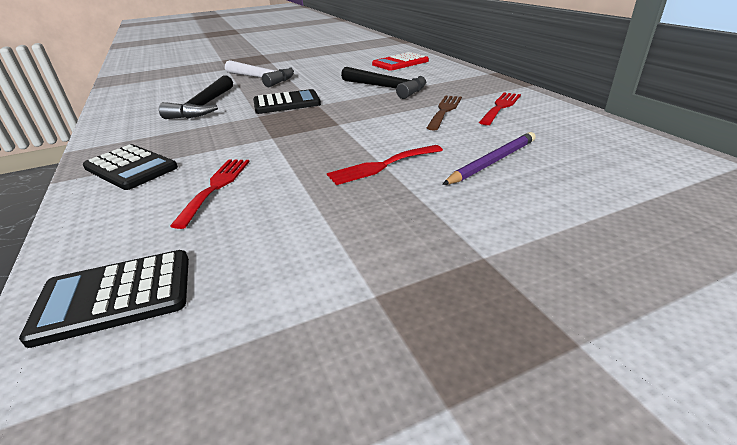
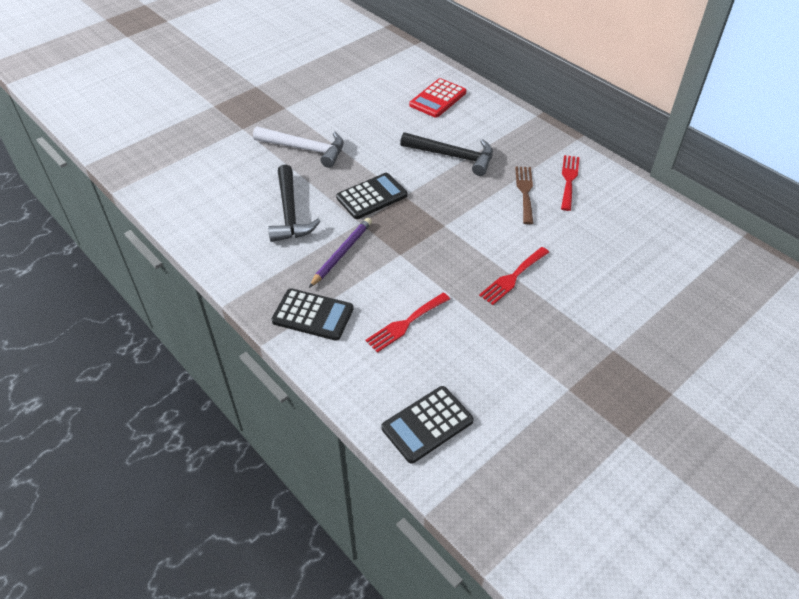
camera: 20 degrees left, 15 degrees up
red fork [170,159,250,229] -> red fork turned 120 degrees counterclockwise [365,292,450,353]
purple pencil [442,132,536,185] -> purple pencil moved to [309,218,372,288]

